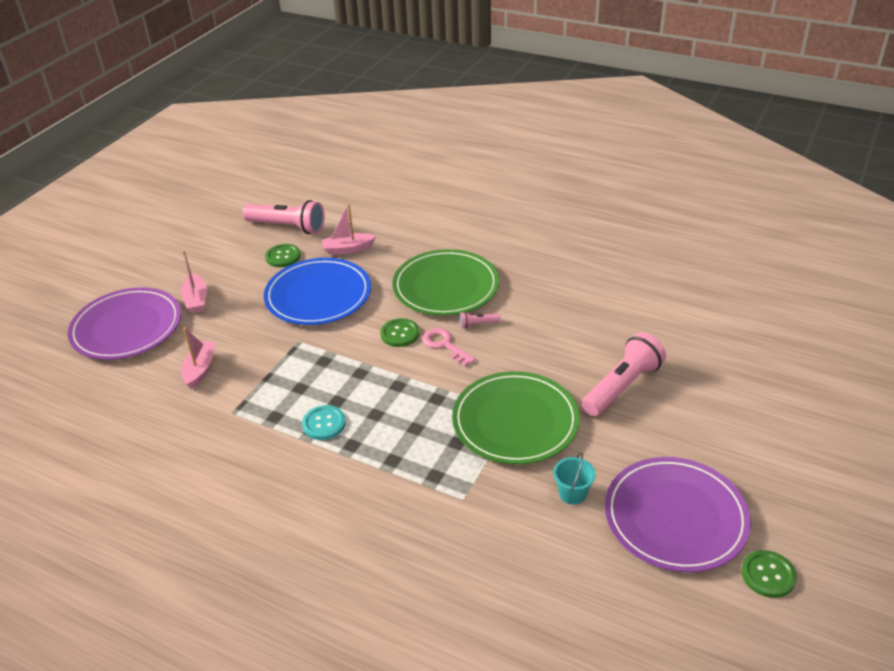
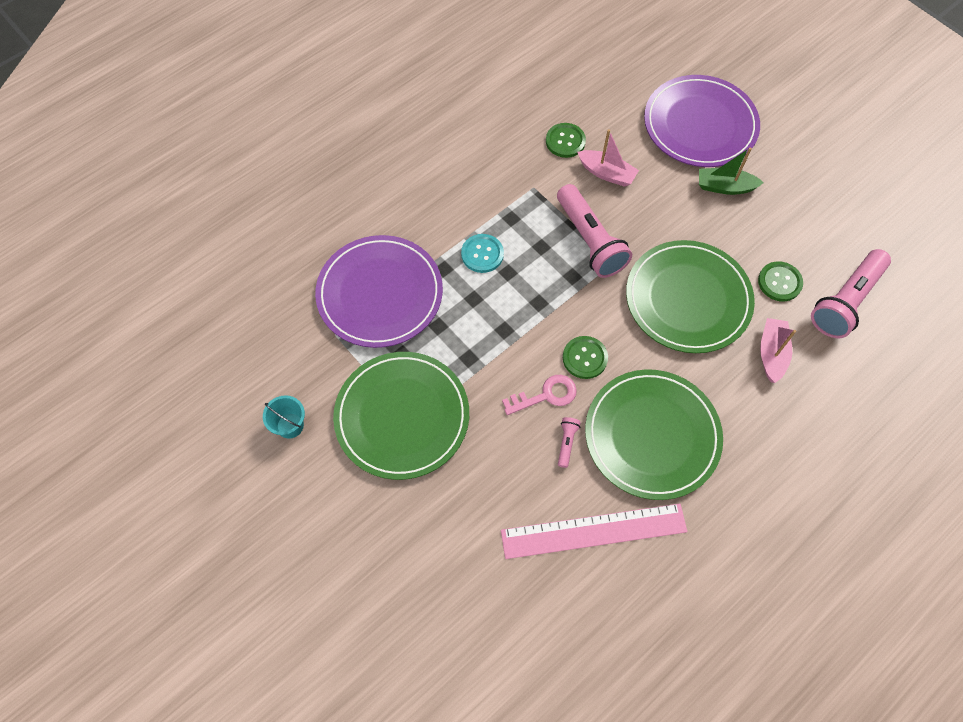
camera: 110 degrees right, 25 degrees up
pink boat [181,251,207,313] -> green boat [699,147,764,195]
blue plate [264,258,371,325] -> green plate [626,240,755,353]
pink flashlight [582,332,666,416] -> pink flashlight moved to [557,184,632,278]
purple plate [605,457,751,572] -> purple plate moved to [315,235,443,348]
green button [741,550,797,598] -> green button moved to [546,123,586,158]
none -> pink ruler [501,504,687,559]

